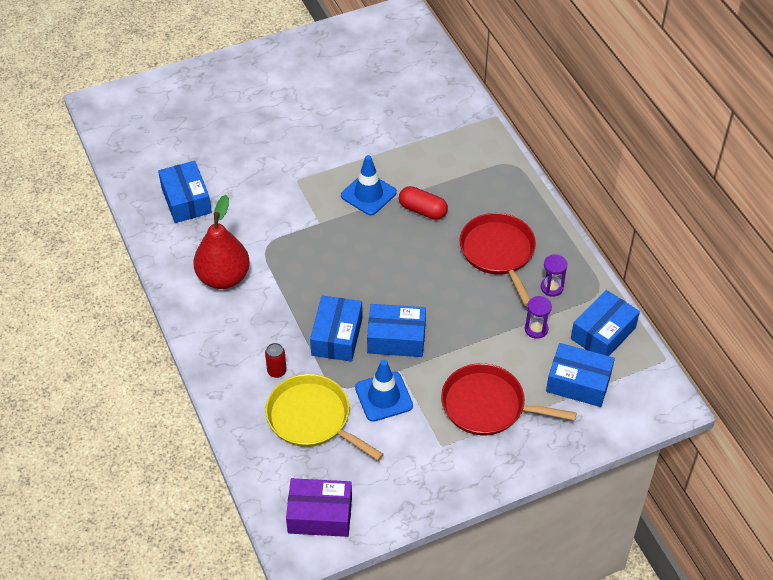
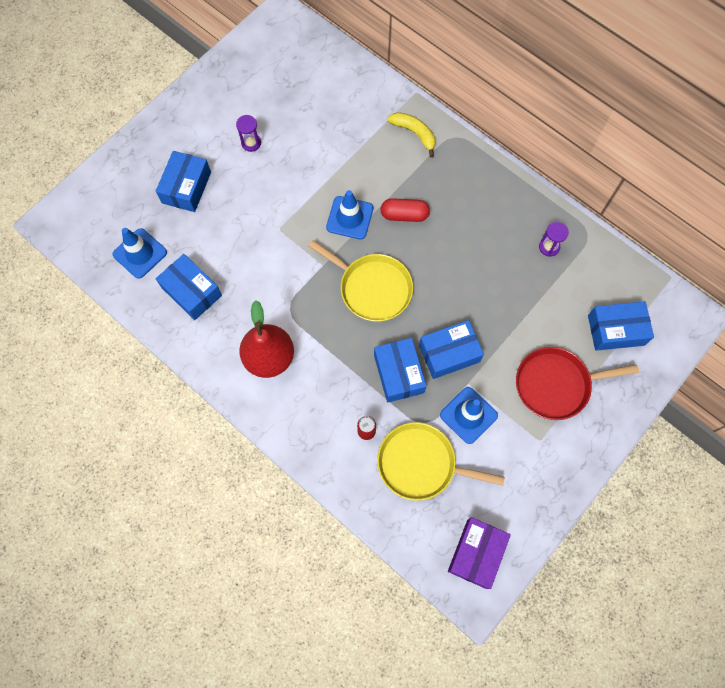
camera: 25 degrees left, 20 degrees up
purple box [286,478,352,537] -> purple box turned 45 degrees counterclockwise [448,517,511,589]
red pan [459,213,536,306] -> none
purple hourglass [525,296,552,339] -> purple hourglass moved to [236,115,261,152]
blue box [571,290,640,356] -> blue box moved to [156,151,211,212]
none -> blue traffic cone [112,228,167,279]
none -> yellow pan [308,240,413,321]
none -> yellow banana [387,112,435,157]

